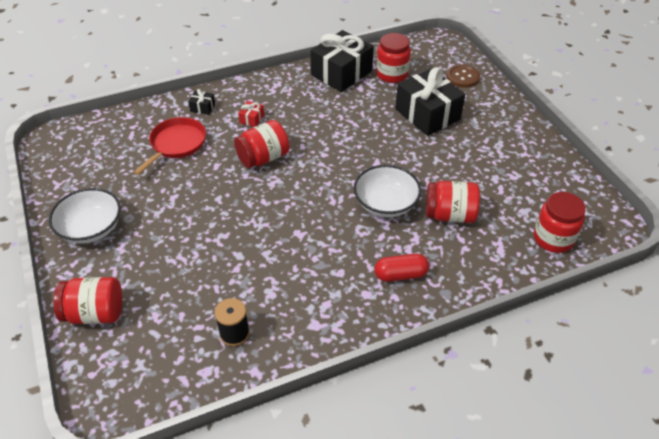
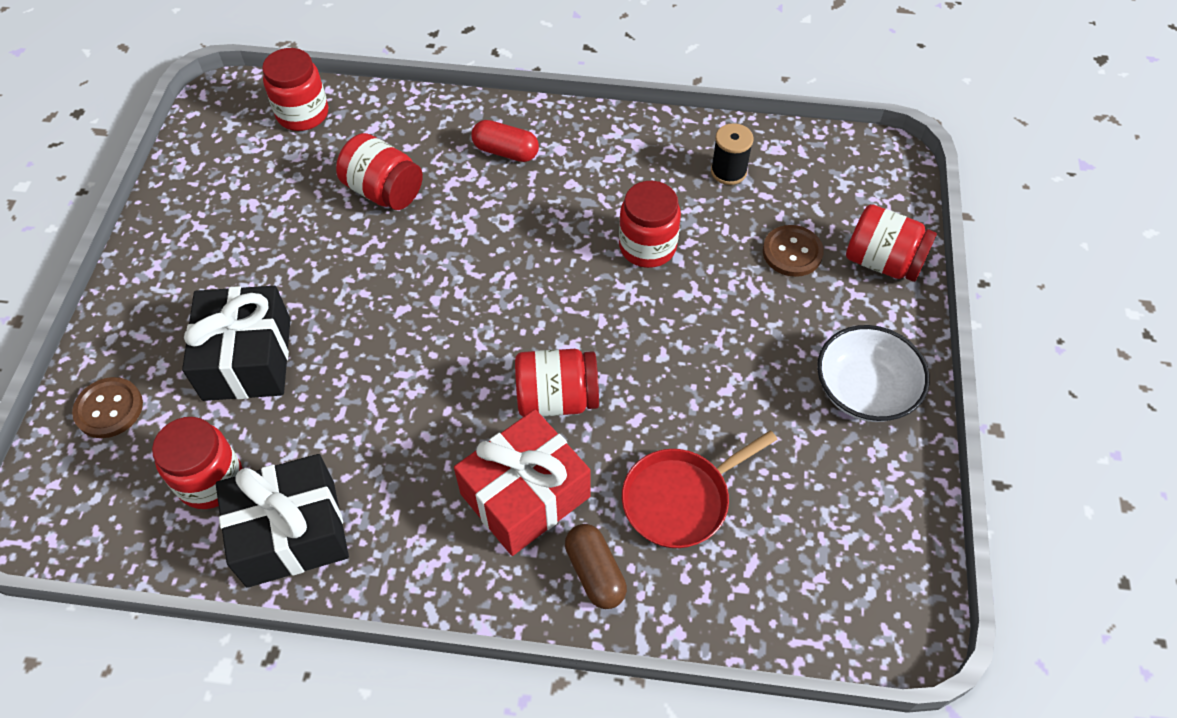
camera: 150 degrees left, 10 degrees up
black gift [188,89,215,115] -> brown capsule [565,524,627,609]
red gift [238,101,264,127] -> red gift [454,409,591,556], size x2.45
white bowl [353,165,421,217] -> none
none -> red jar [619,181,681,268]
none -> brown button [763,225,824,277]

